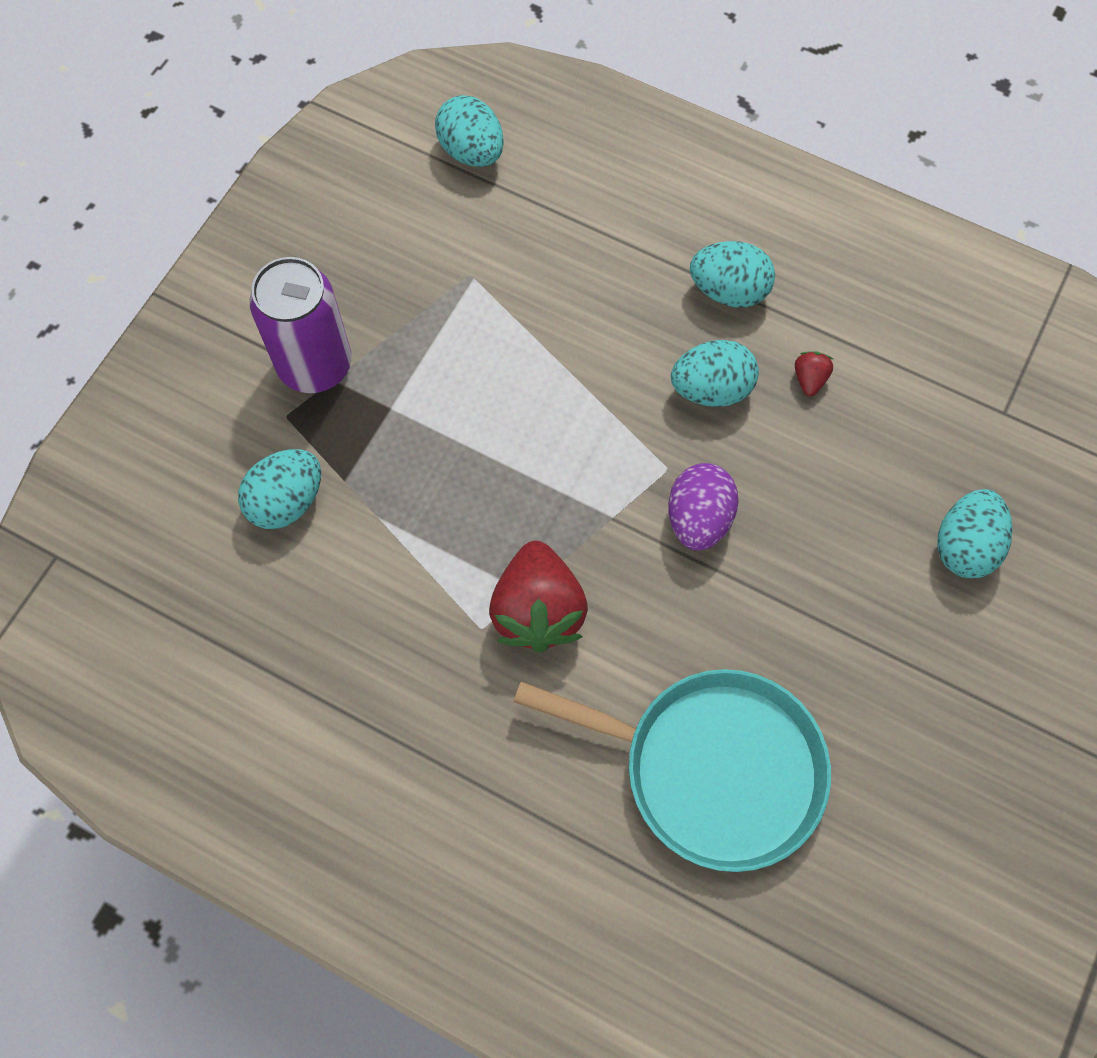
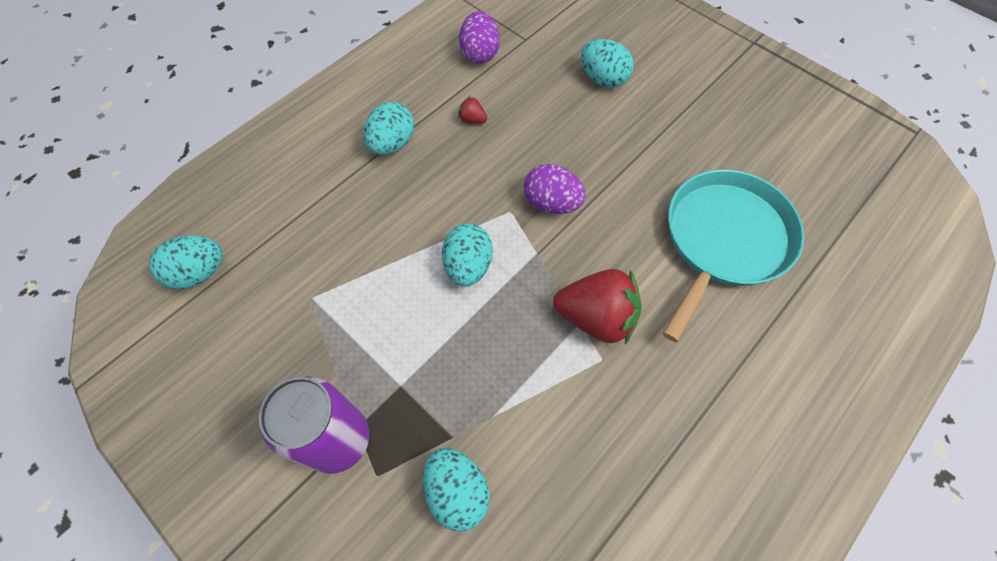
camera: 75 degrees left, 5 degrees down
turquoise egg [671,340,759,407] -> turquoise egg moved to [442,223,493,287]
none -> purple egg [459,11,500,64]

